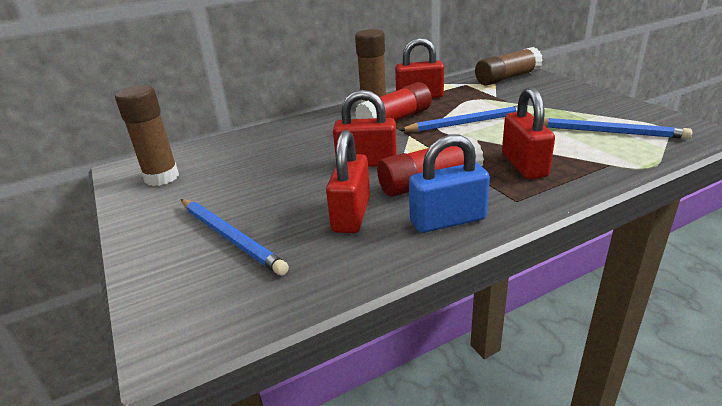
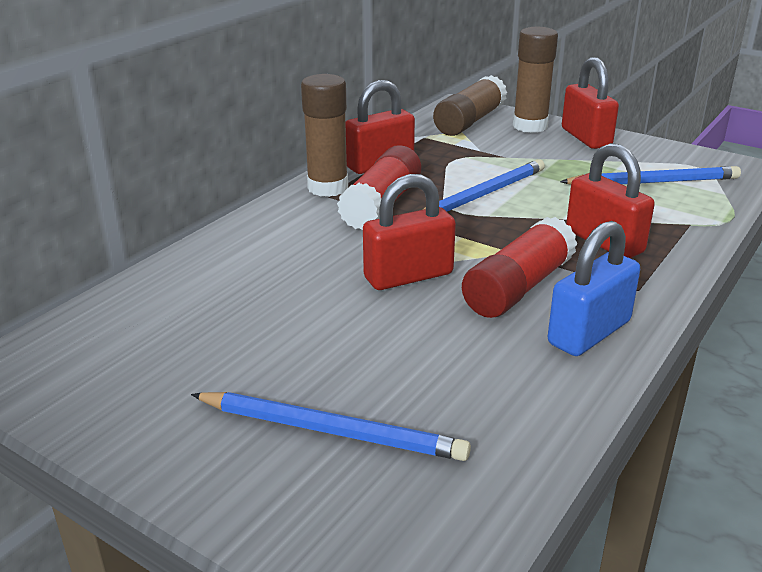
camera: 30 degrees left, 0 degrees up
brown glue stick [115,85,179,186] -> brown glue stick moved to [513,27,558,133]
red padlock [326,130,370,233] -> red padlock moved to [562,57,619,149]

